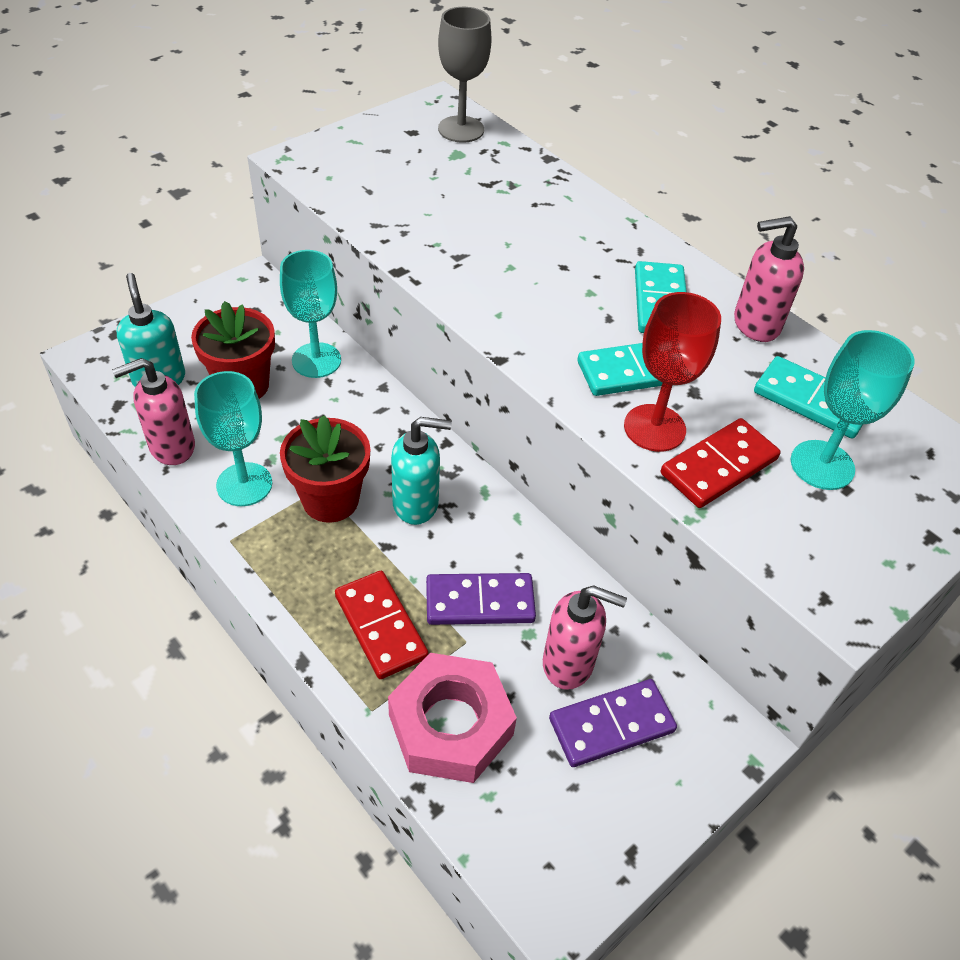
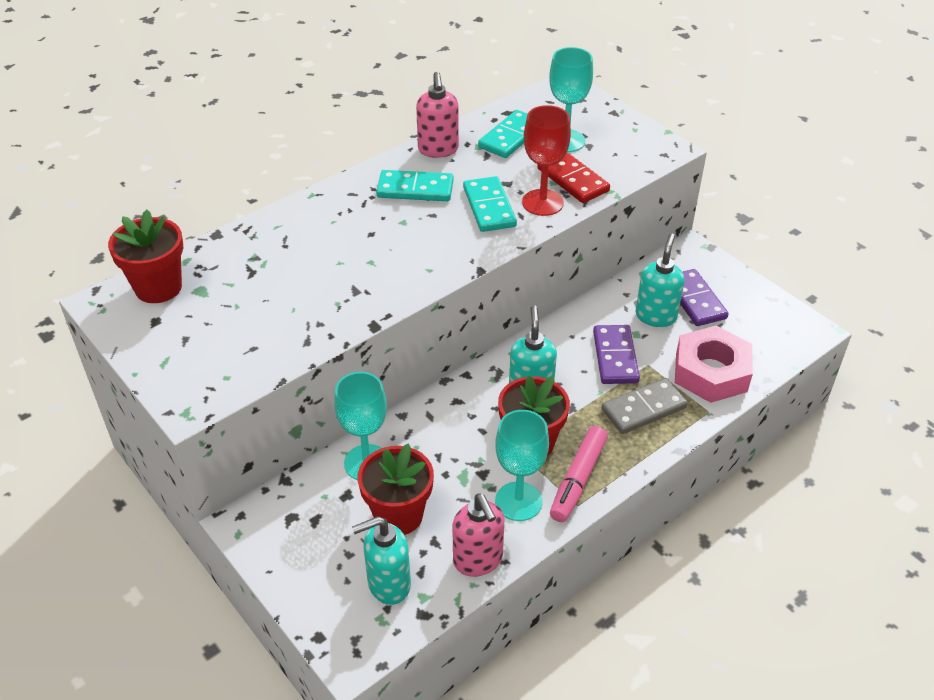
camera: 85 degrees left, 5 degrees down
red domino [335,571,429,679] -> grey domino [602,378,688,434]
grey goblet [438,7,492,143] -> red flower pot [108,209,183,303]
pink soap dispenser [543,585,627,690] -> turquoise soap dispenser [636,233,684,327]
none -> pink marker [550,426,608,522]

